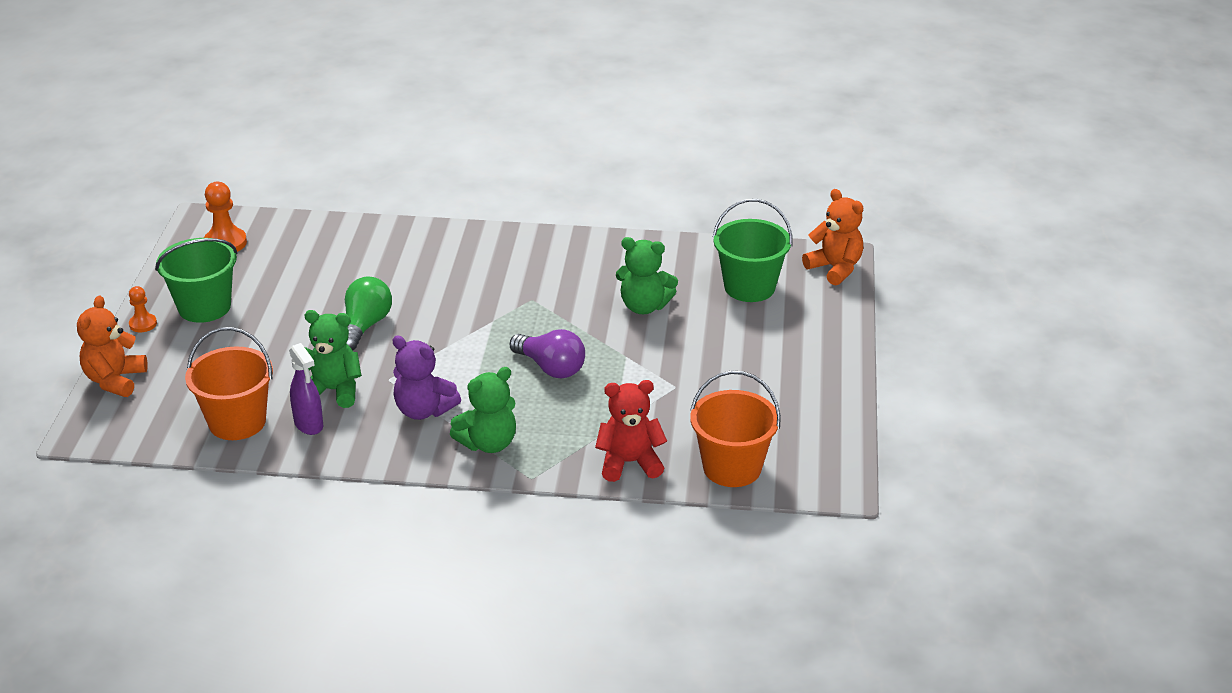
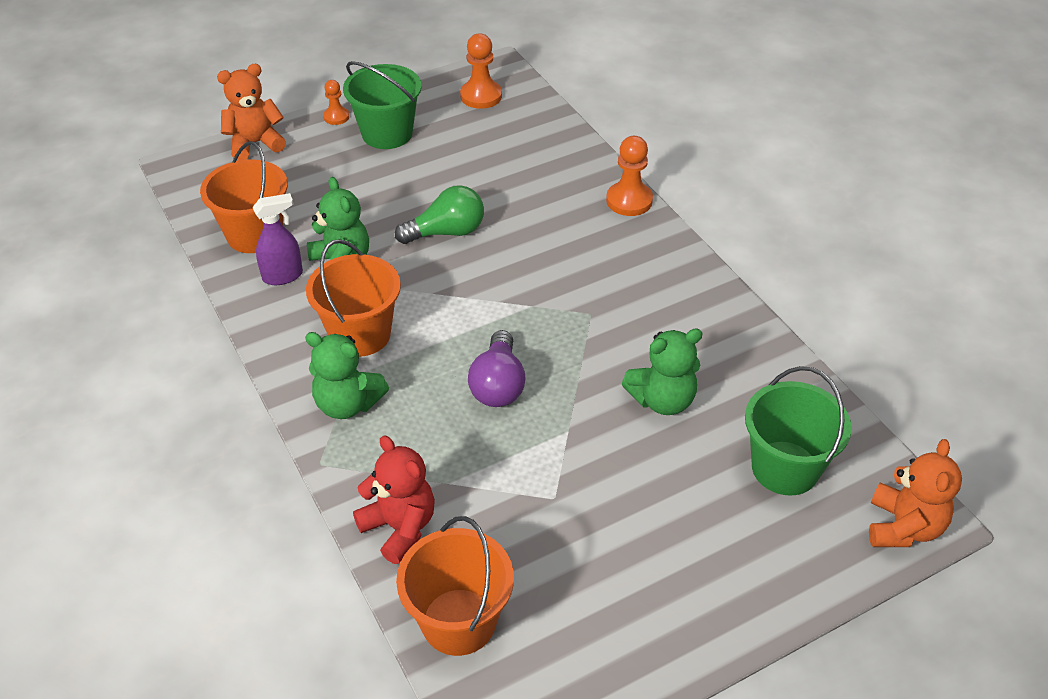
camera: 55 degrees right, 10 degrees up
purple spray bottle [289,343,323,435] -> purple spray bottle turned 135 degrees counterclockwise [253,193,303,285]
purple teddy bear [392,335,461,420] -> orange bucket [306,239,401,357]
green teddy bear [616,237,678,314] -> green teddy bear turned 90 degrees counterclockwise [622,328,703,415]
none -> orange pawn [606,136,653,216]

